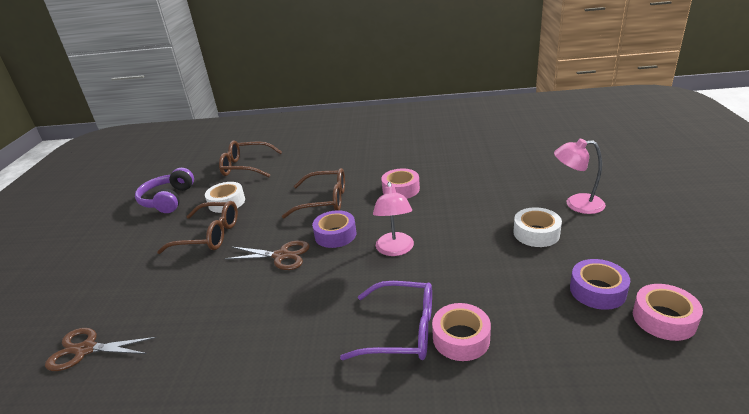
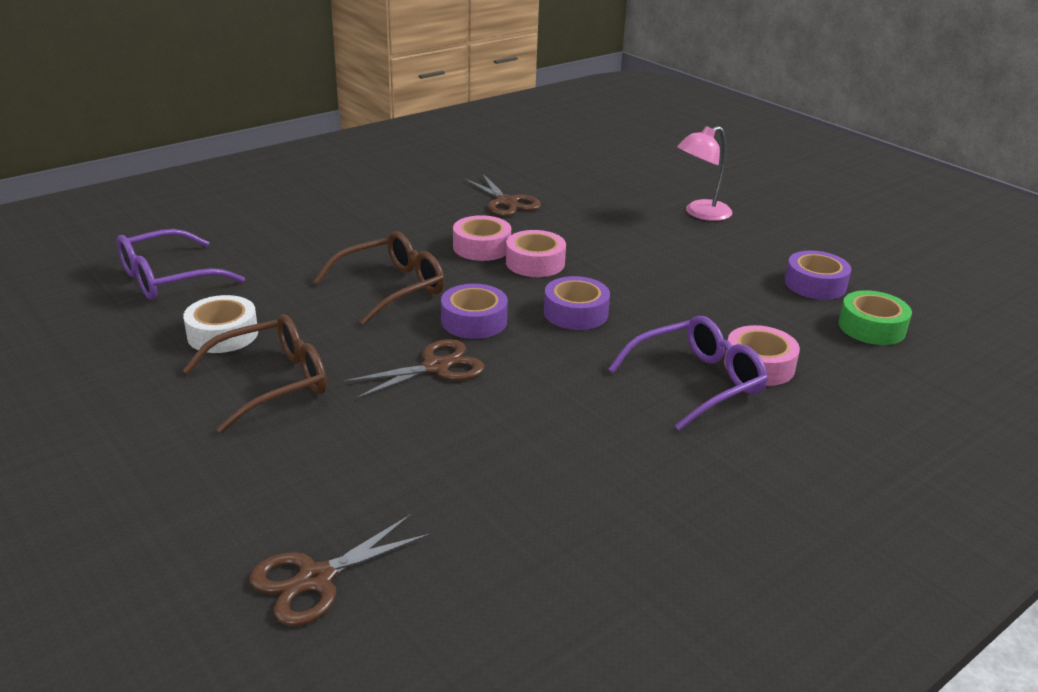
camera: 45 degrees left, 0 degrees up
purple headphones [135,168,194,213] -> none
brown glasses [219,141,282,177] -> purple glasses [117,229,245,300]
pink lamp [373,182,414,256] -> purple tape [544,276,610,330]
white tape [513,207,562,247] -> none
pink tape [633,284,703,341] -> pink tape moved to [506,230,566,277]
none -> brown scissors [464,173,541,216]
none -> green tape [838,290,912,345]

